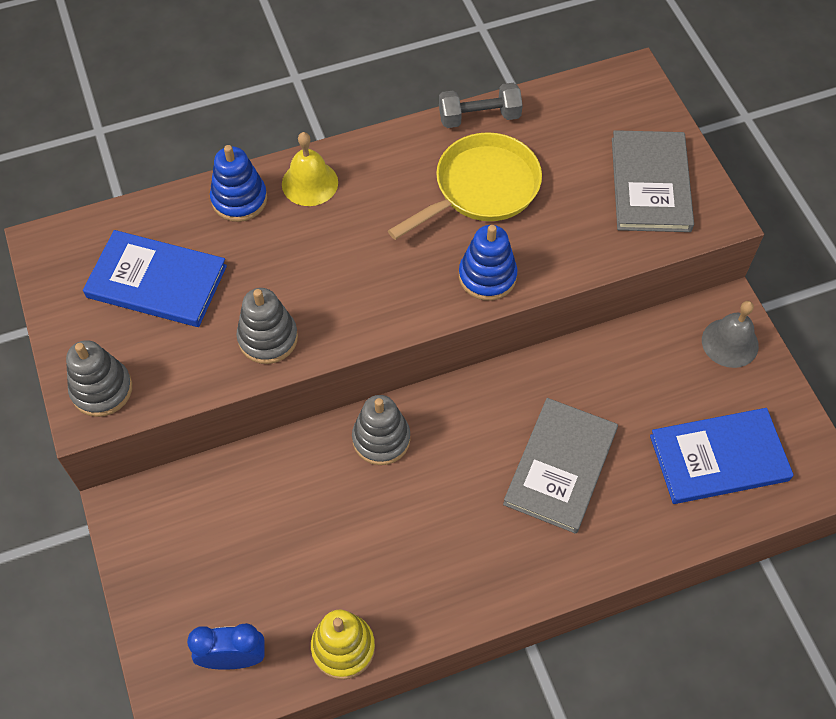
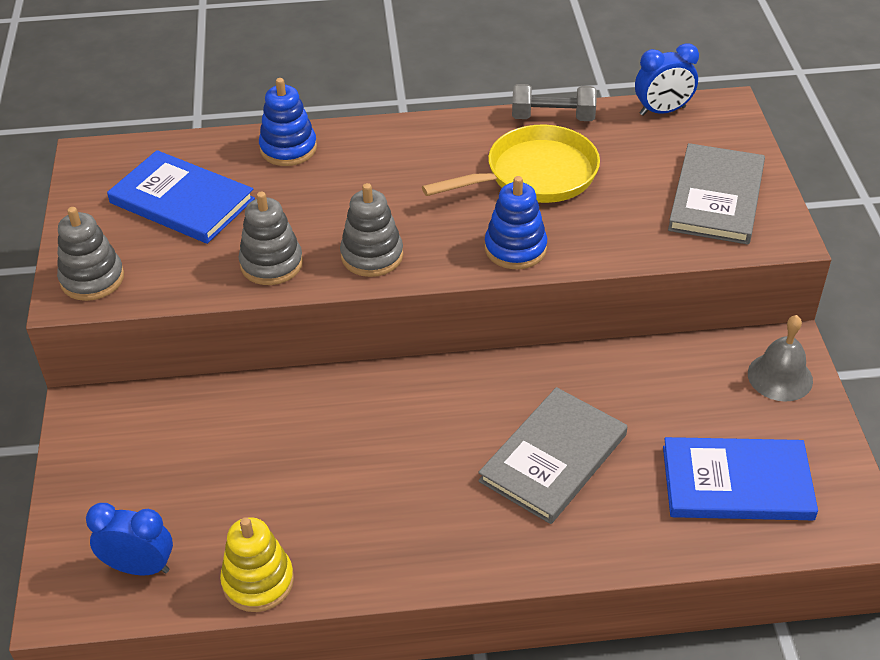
camera: 15 degrees right, 15 degrees down
yellow bell [282,132,338,206] -> none
grey stacking toy [352,395,410,465] -> grey stacking toy moved to [340,183,403,277]
none -> blue clock [635,43,699,116]

